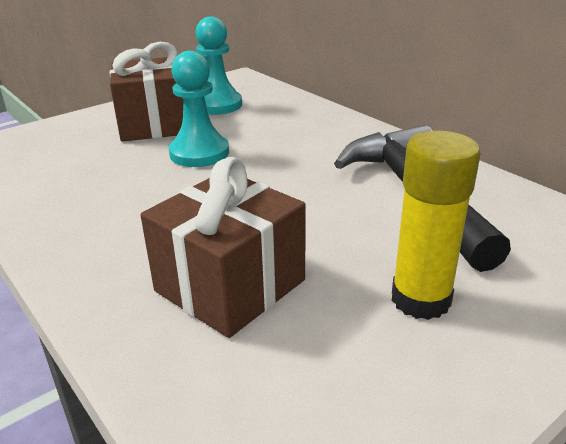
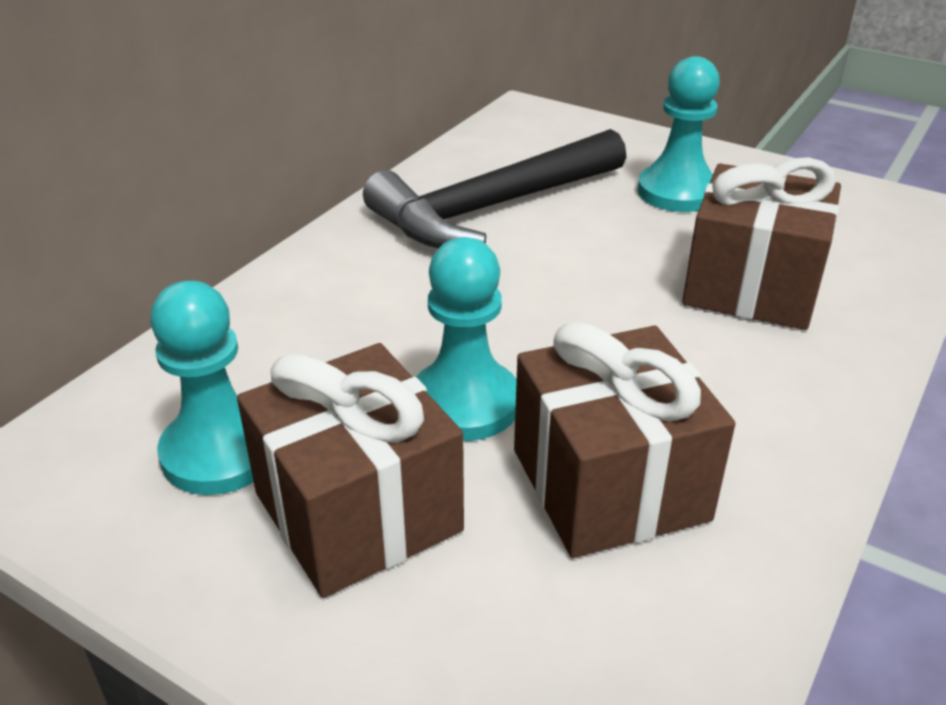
camera: 110 degrees left, 5 degrees up
yellow glue stick [392,131,481,320] -> turquoise pawn [637,56,720,212]
none -> brown gift [514,322,735,558]

